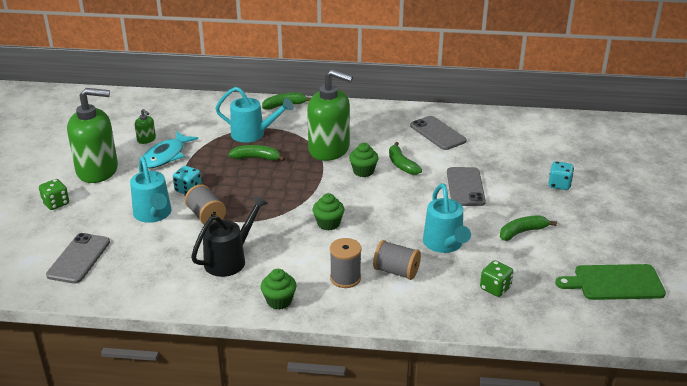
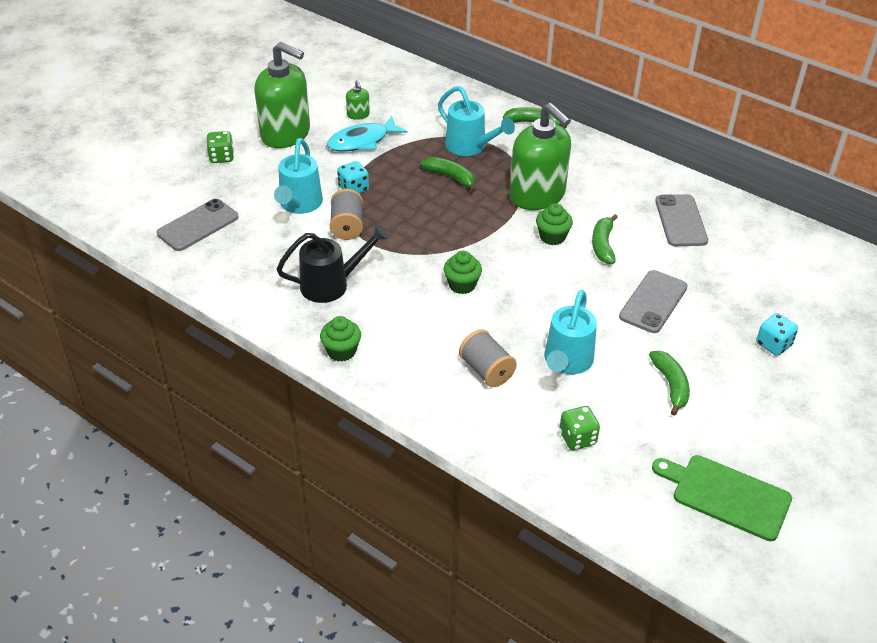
camera: 30 degrees right, 10 degrees up
grey spool [330,238,362,288] -> none
green banana [500,215,557,241] -> green banana turned 75 degrees clockwise [649,351,690,416]

